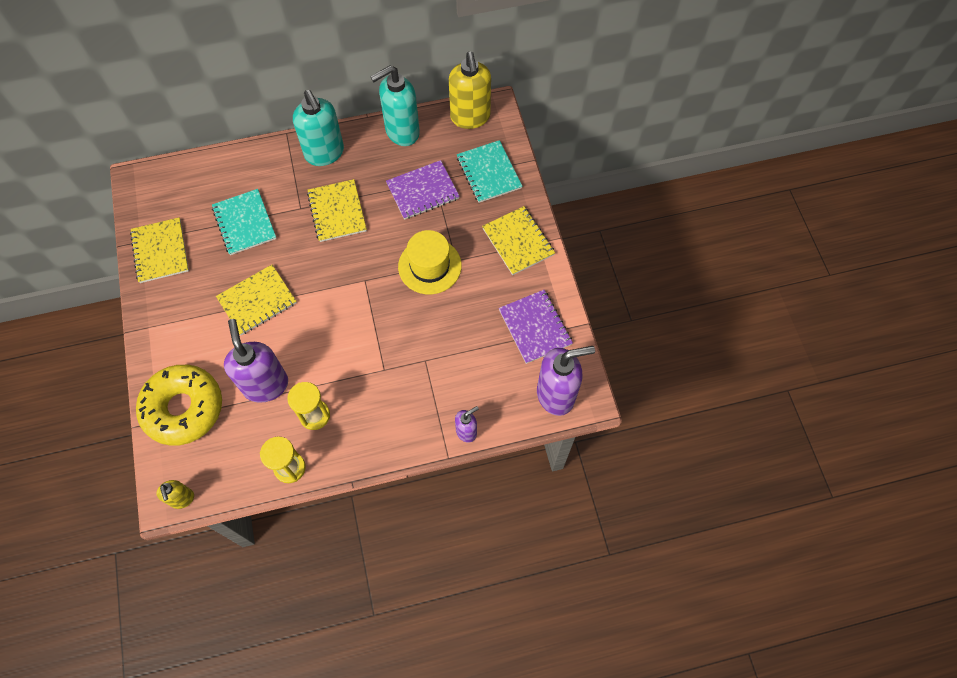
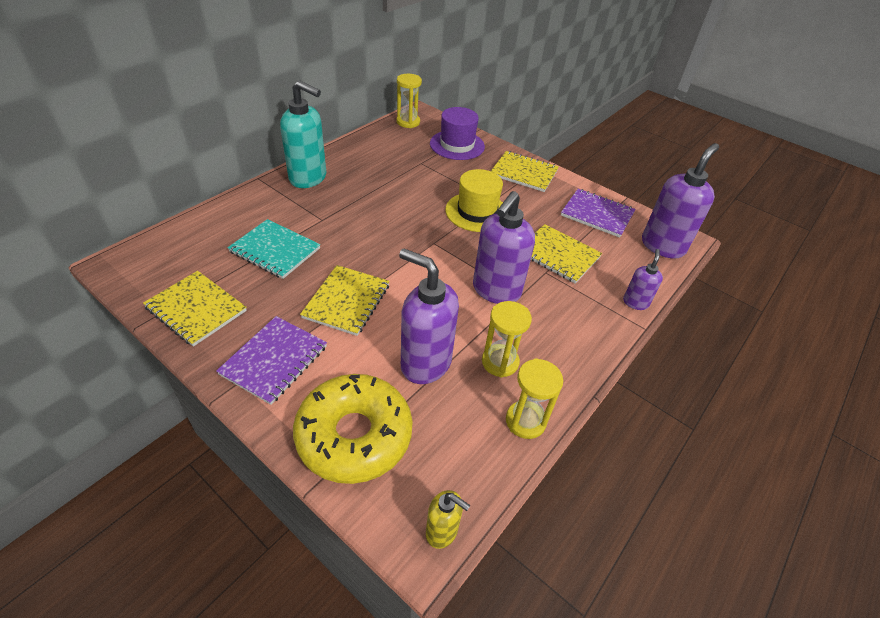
camera: 40 degrees left, 20 degrees down
yellow notebook [307,179,367,242] -> yellow notebook moved to [531,224,602,284]
turquoise soap dispenser [370,65,420,146] -> none
purple notebook [386,160,460,220] -> purple notebook moved to [216,316,327,405]
yellow soap dispenser [449,51,491,129] -> yellow hourglass [396,74,422,128]
turquoise notebook [457,140,522,203] -> purple hat [430,107,485,160]
none -> purple soap dispenser [473,191,535,304]

